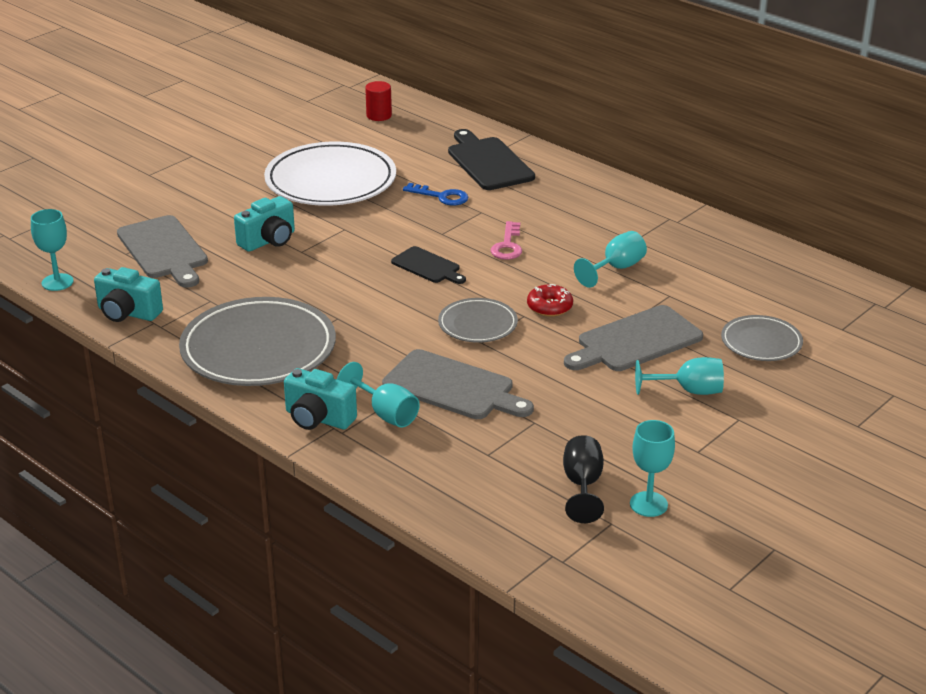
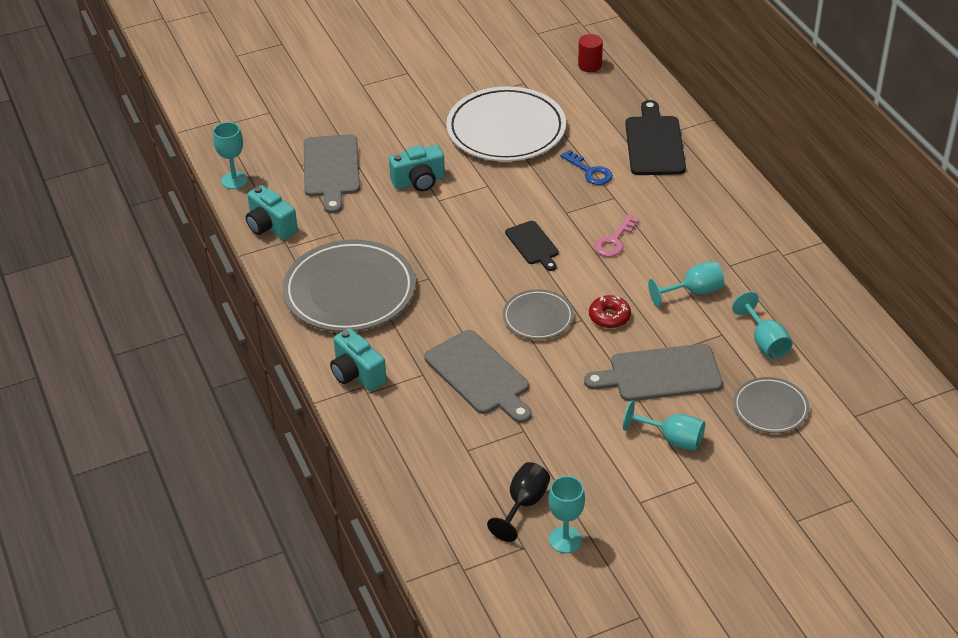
camera: 25 degrees right, 10 degrees up
turquoise goblet [337,362,420,428] -> turquoise goblet moved to [732,291,793,359]

